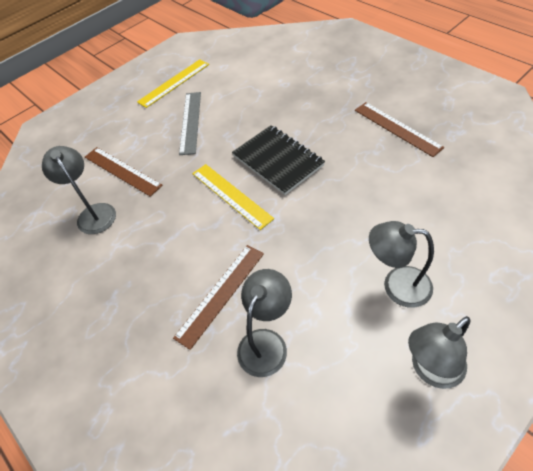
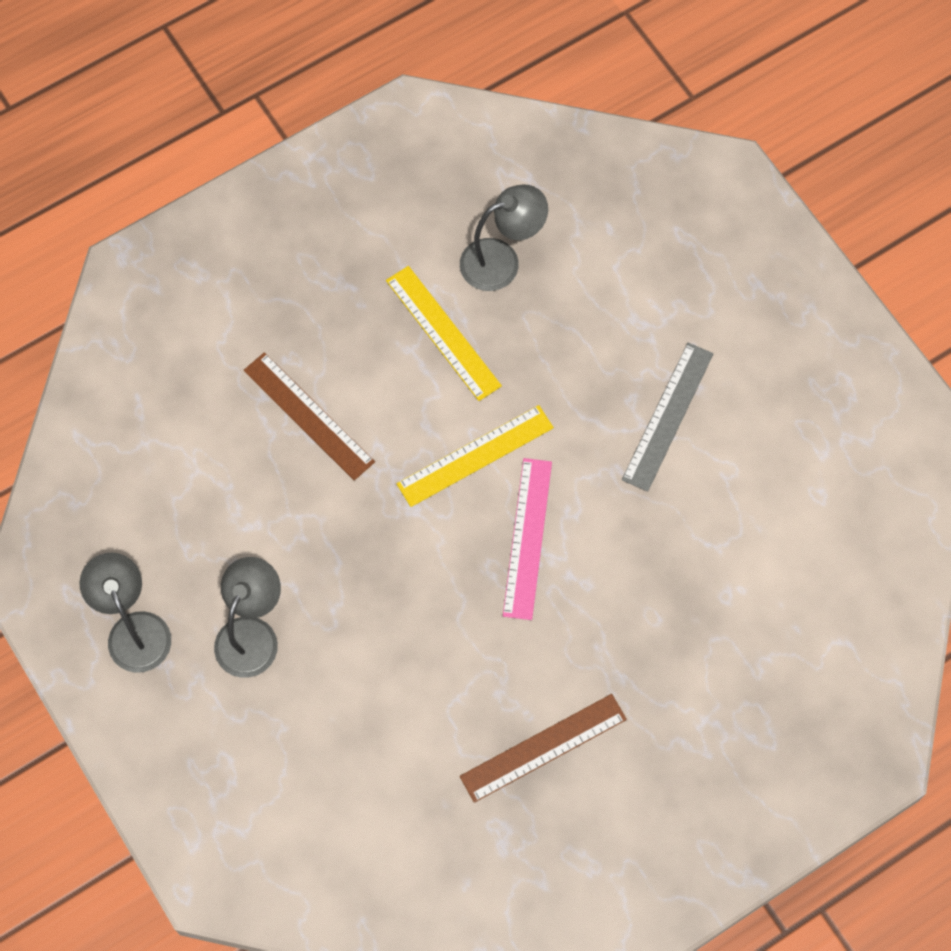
camera: 95 degrees right, 15 degrees up
brown ruler [85,147,163,197] -> none
yellow ruler [137,59,209,108] -> yellow ruler moved to [386,266,502,401]
grey ruler [179,92,201,155] -> grey ruler turned 75 degrees counterclockwise [622,343,714,492]
black notebook [232,125,325,195] -> pink ruler [503,458,552,620]
grey lamp [237,269,292,377] -> none

